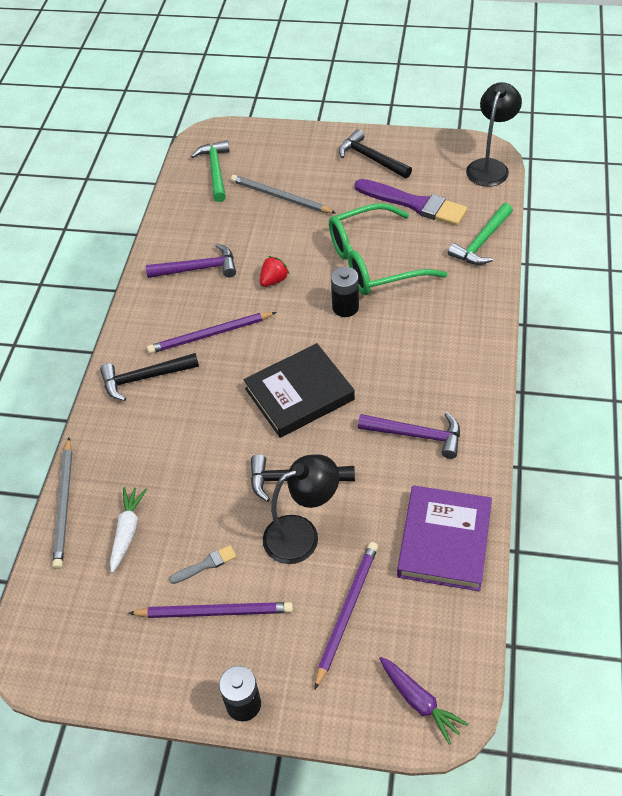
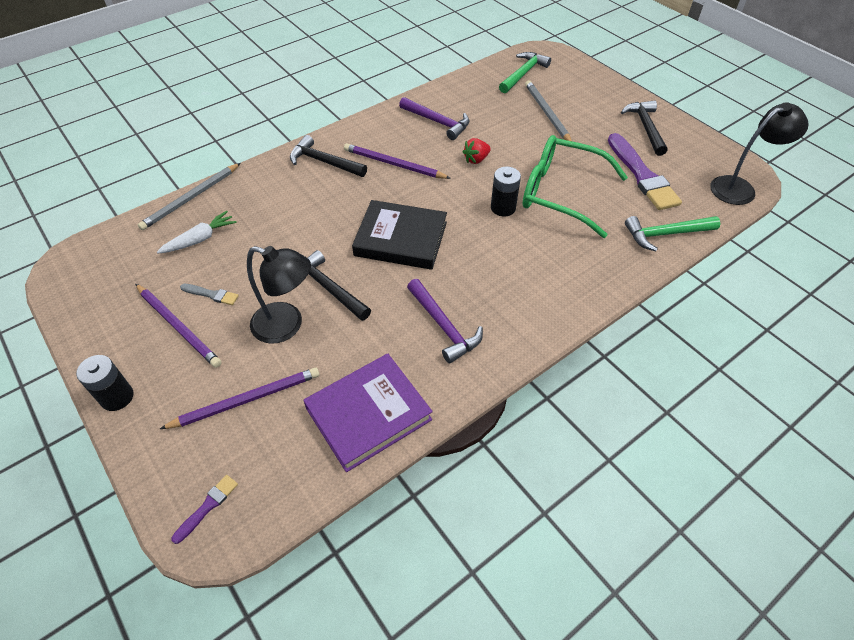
camera: 40 degrees right, 0 degrees up
red strawberry [260,256,289,287] -> red strawberry turned 150 degrees clockwise [463,138,491,164]
purple carrot [379,657,469,745] -> purple brush [171,475,238,544]

